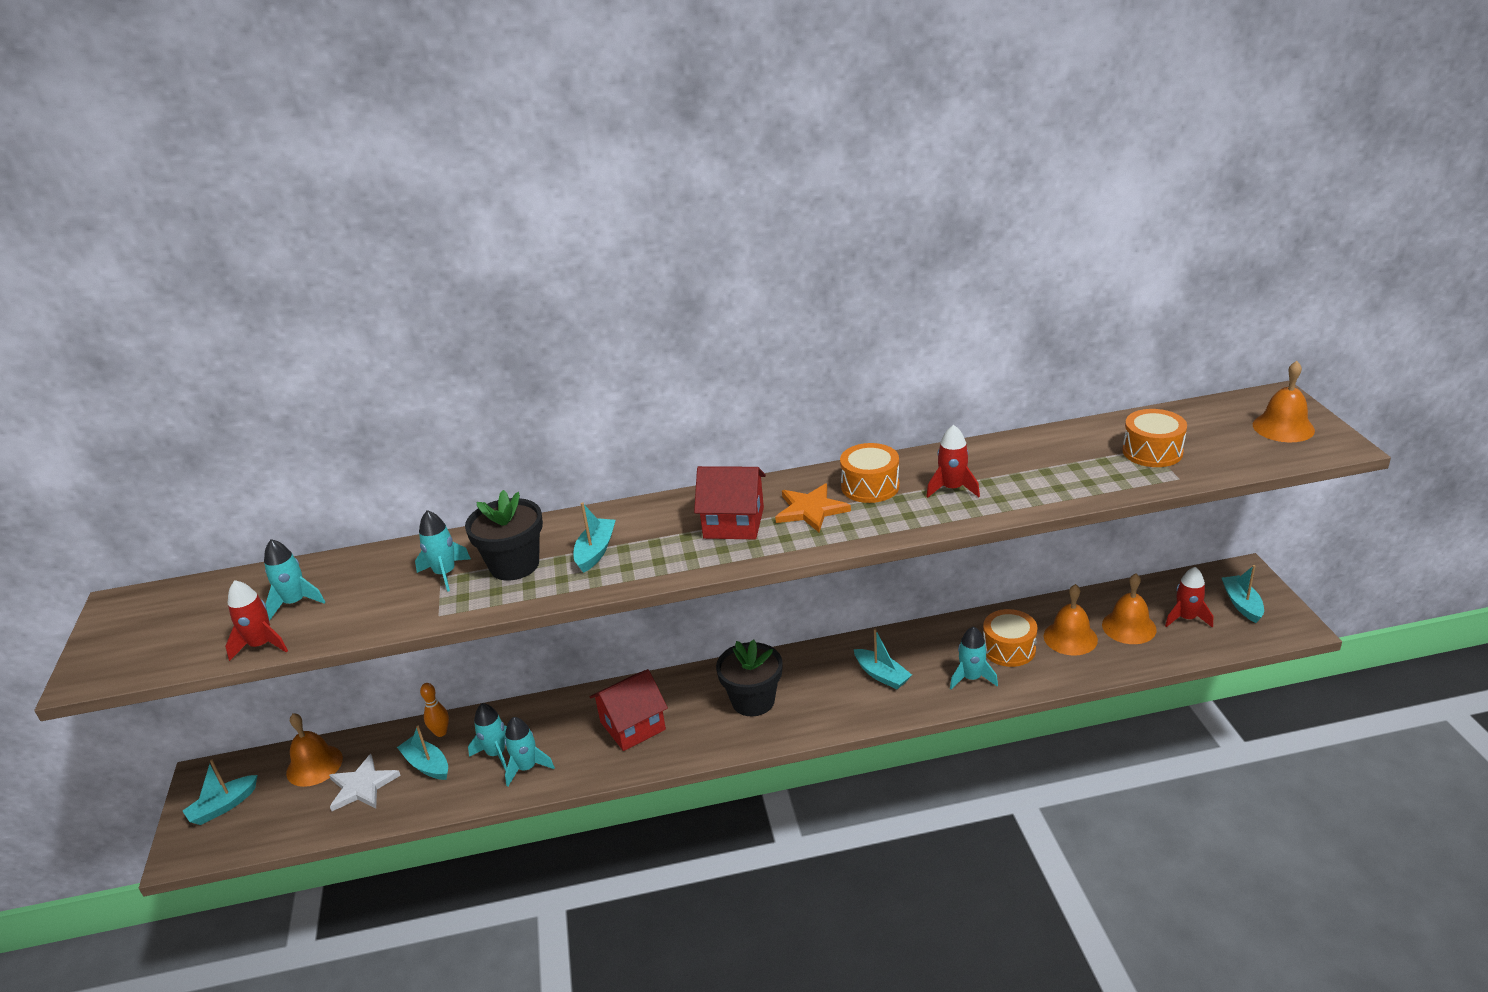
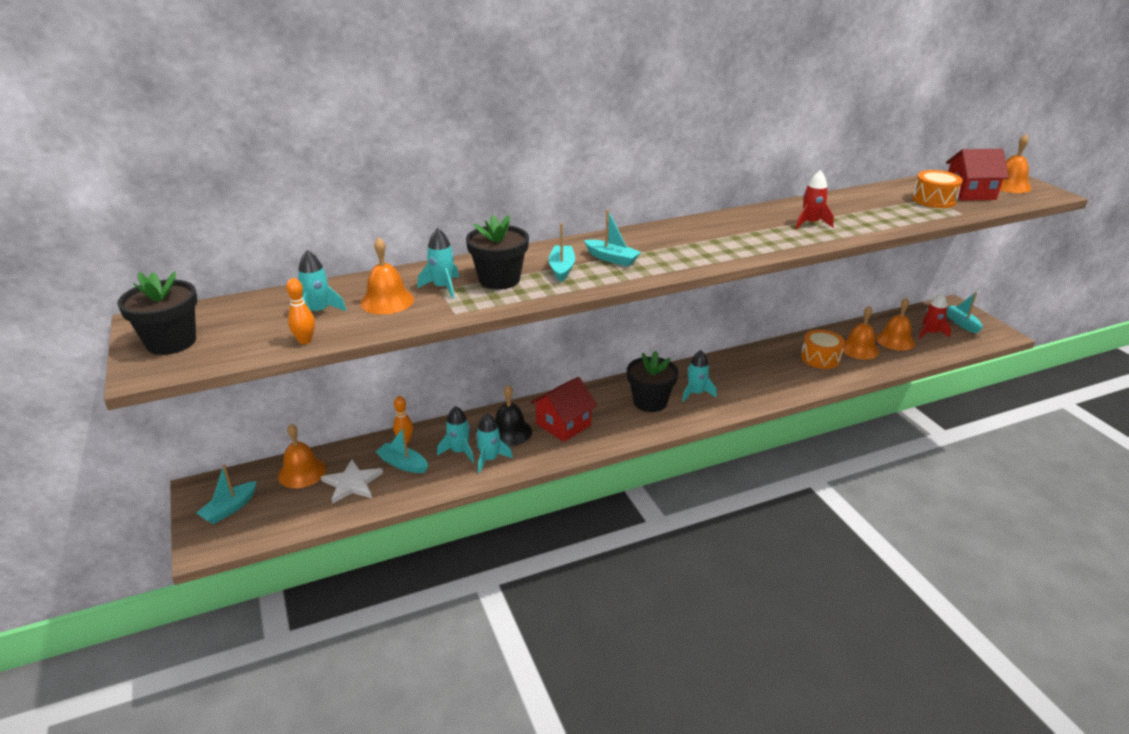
camera: 15 degrees left, 0 degrees up
red rocket [225,580,288,661] -> orange bowling pin [286,278,315,344]
red house [694,466,766,539] -> red house moved to [946,149,1009,201]
orange star [775,483,851,532] -> none
orange drum [840,443,900,503] -> none
turquoise boat [854,629,912,689] -> turquoise boat moved to [584,209,641,266]
turquoise rocket [950,626,998,690] -> turquoise rocket moved to [682,350,717,402]
none -> black flower pot [117,272,197,355]
none -> orange bell [360,237,414,314]
none -> black bell [495,385,532,446]

